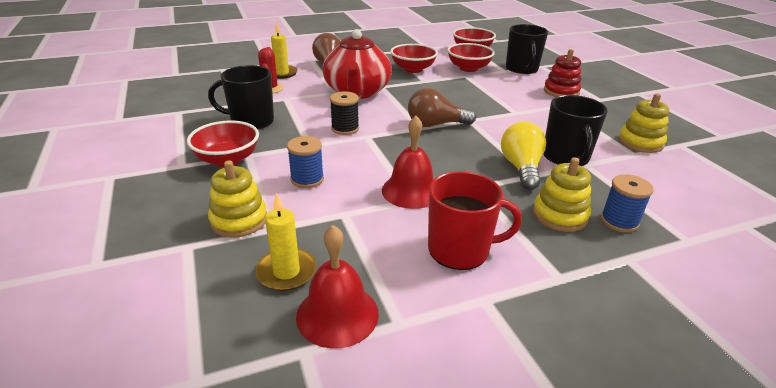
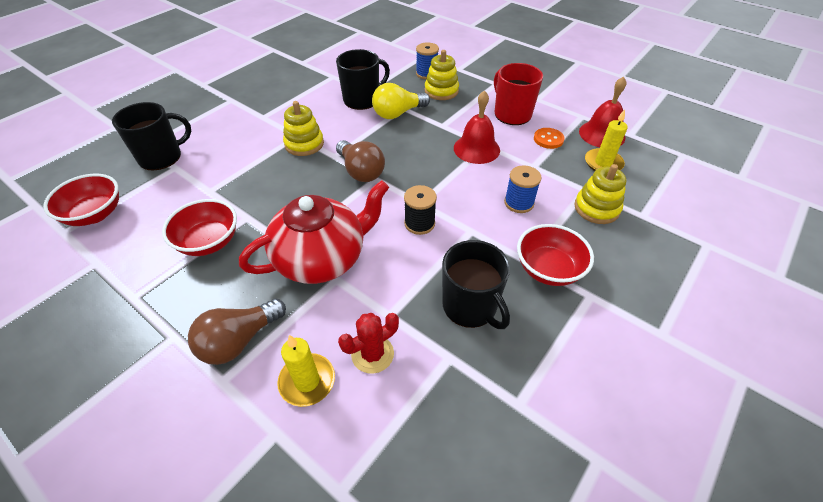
camera: 120 degrees left, 15 degrees up
red bowl [447,43,495,72] -> none
red stacking toy [544,49,581,97] -> none
yellow stacking toy [619,93,669,153] -> yellow stacking toy moved to [283,101,324,156]
none -> orange button [534,128,565,149]

